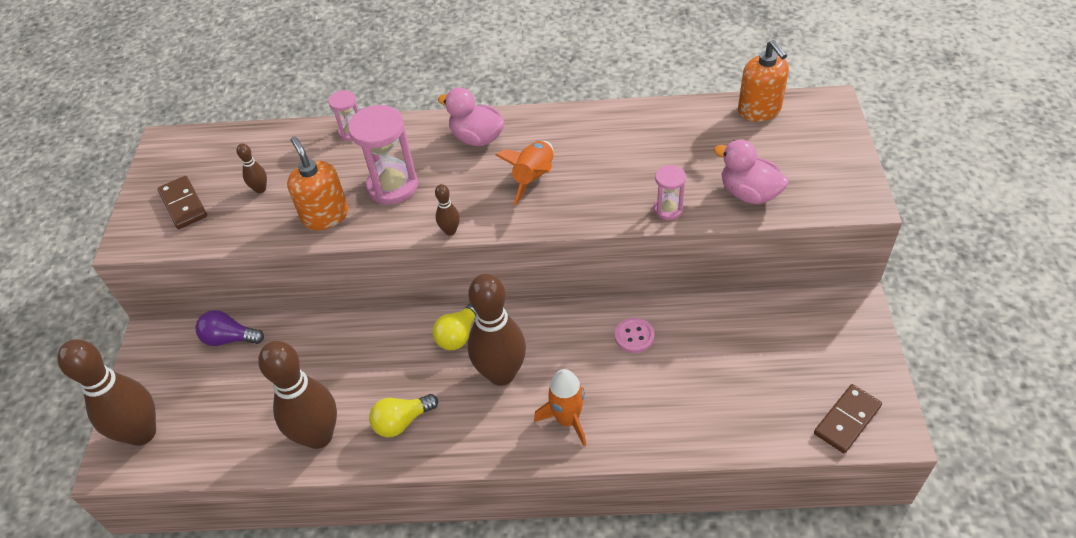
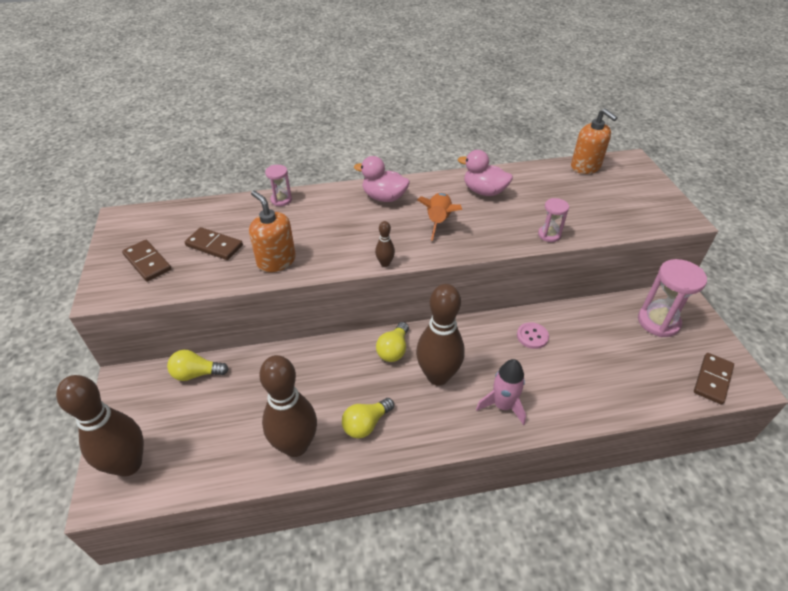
camera: 15 degrees left, 5 degrees down
purple light bulb [196,310,264,346] -> yellow light bulb [167,350,229,381]
brown bowling pin [237,144,267,194] -> brown domino [185,227,243,260]
pink hourglass [348,105,418,205] -> pink hourglass moved to [638,259,707,337]
orange rocket [534,369,586,446] -> pink rocket [476,359,526,425]
pink duck [714,139,789,204] -> pink duck moved to [458,150,513,196]

